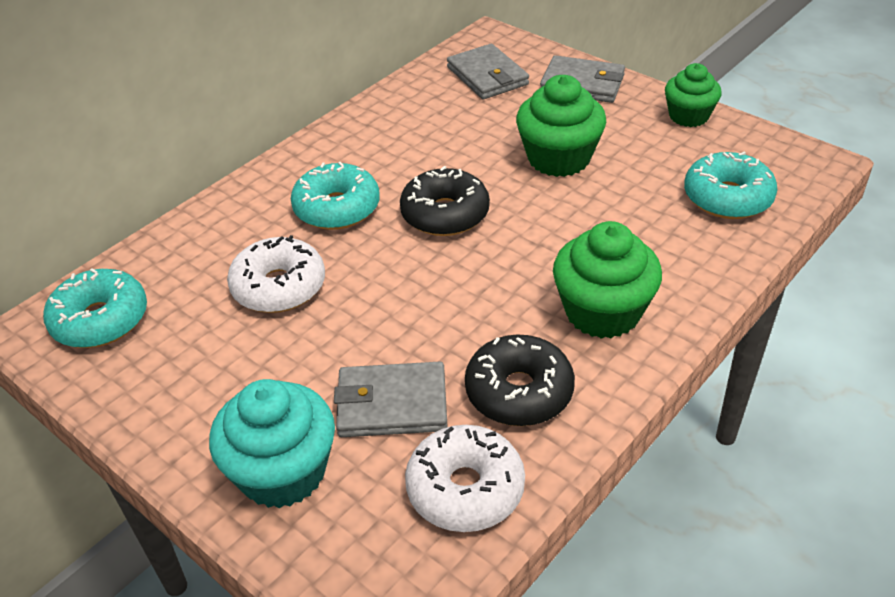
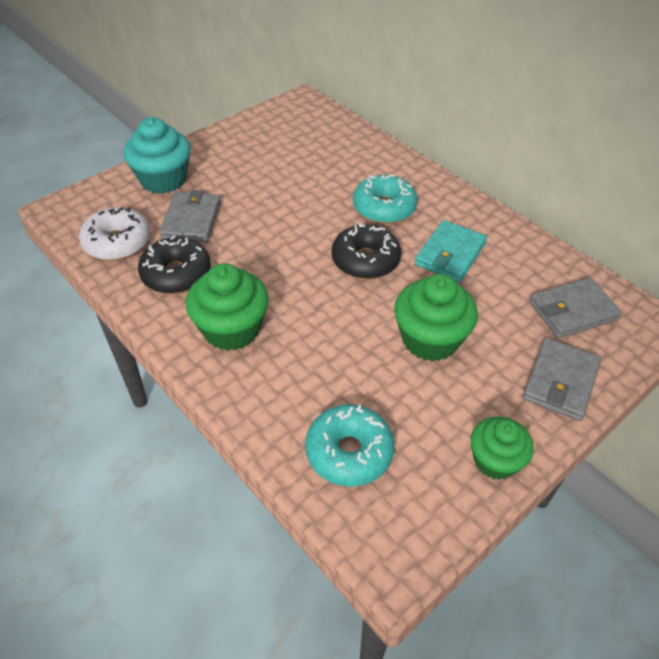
camera: 95 degrees right, 5 degrees up
turquoise donut [43,268,147,348] -> none
white donut [227,235,325,313] -> none
none -> turquoise wallet [415,220,487,282]

